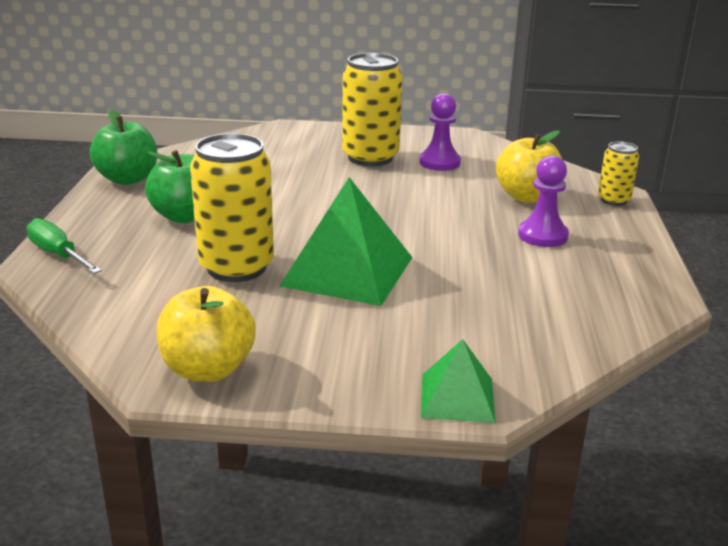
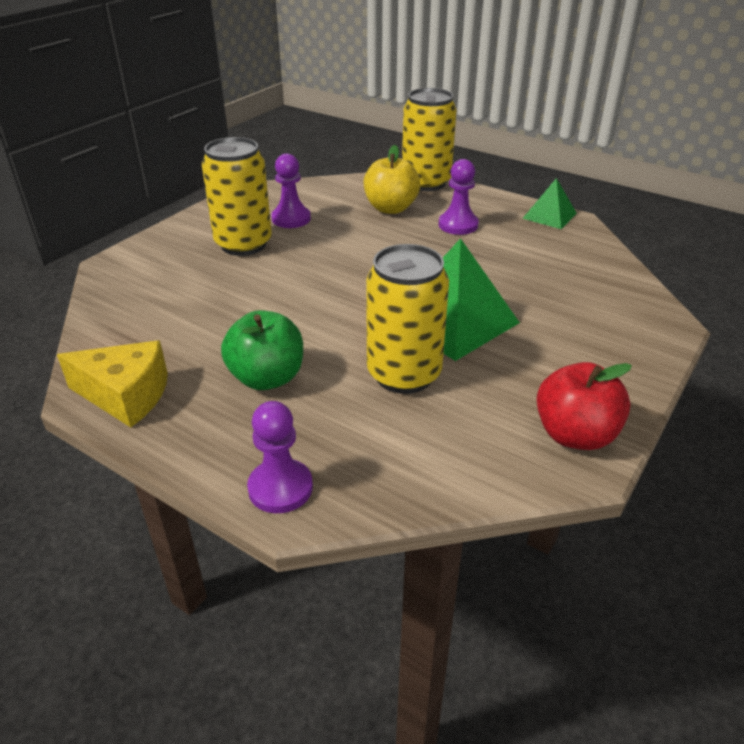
camera: 60 degrees left, 10 degrees up
green screwdriver [27,218,102,274] -> purple pawn [247,401,313,513]
green apple [89,109,157,185] -> yellow cheese [57,340,168,427]
yellow apple [157,286,256,382] -> red apple [536,362,632,450]
green pyramid [421,339,496,423] -> green pyramid moved to [522,178,577,229]
yellow can [598,141,639,206] -> yellow can [402,88,457,191], size x1.92

